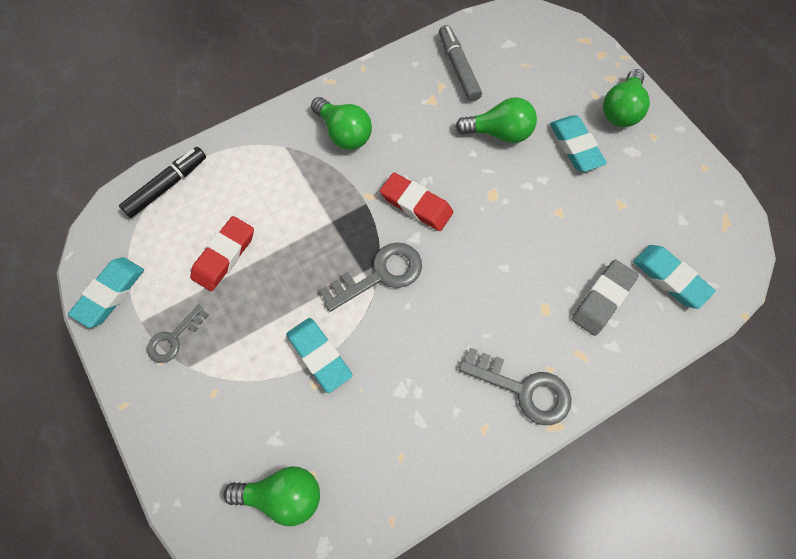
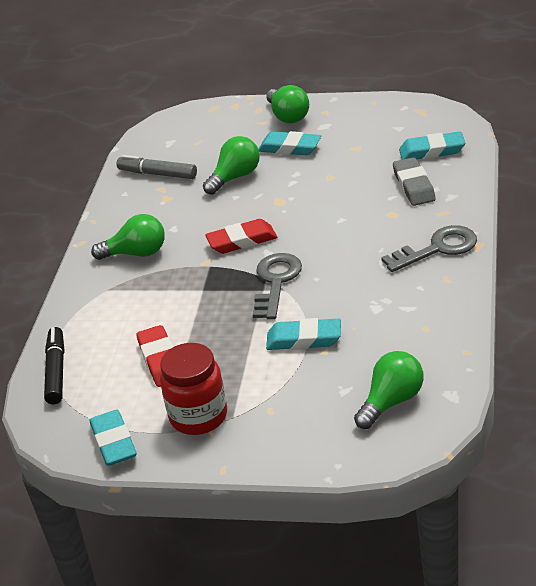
camera: 45 degrees left, 30 degrees down
grey key [147,304,209,363] -> red jar [160,343,227,435]

